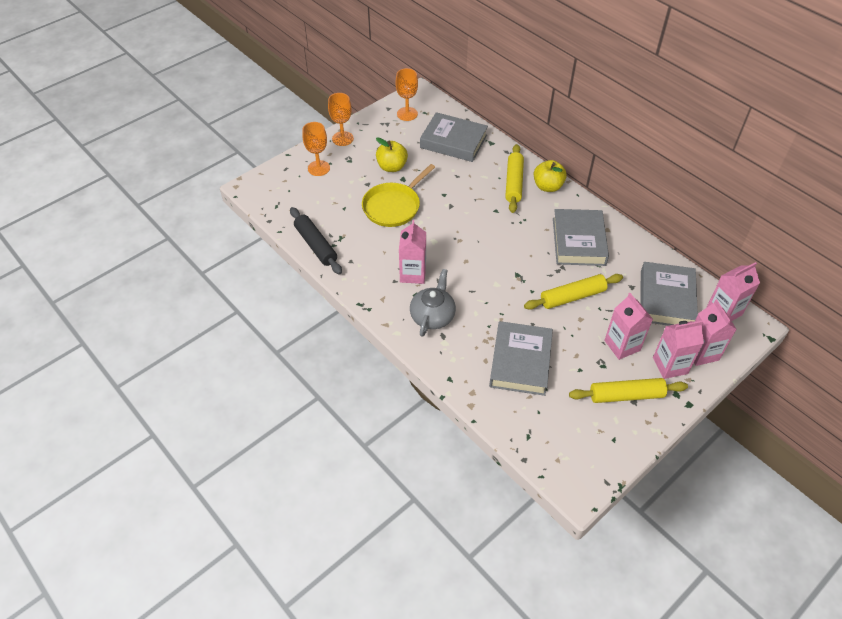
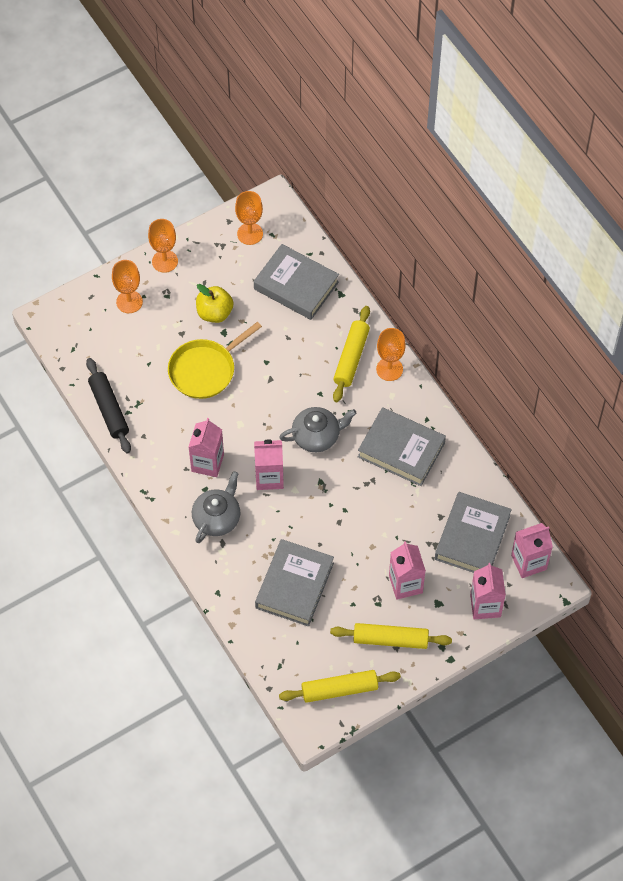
camera: 10 degrees right, 10 degrees up
yellow rolling pin [524,274,623,310] -> yellow rolling pin moved to [279,670,401,703]
yellow apple [534,160,567,192] -> orange goblet [376,328,406,381]
grey book [553,209,609,266] -> grey book turned 75 degrees counterclockwise [358,407,446,486]
pink carton [653,320,704,379] -> pink carton moved to [254,439,284,490]
none -> grey teapot [279,407,357,452]

